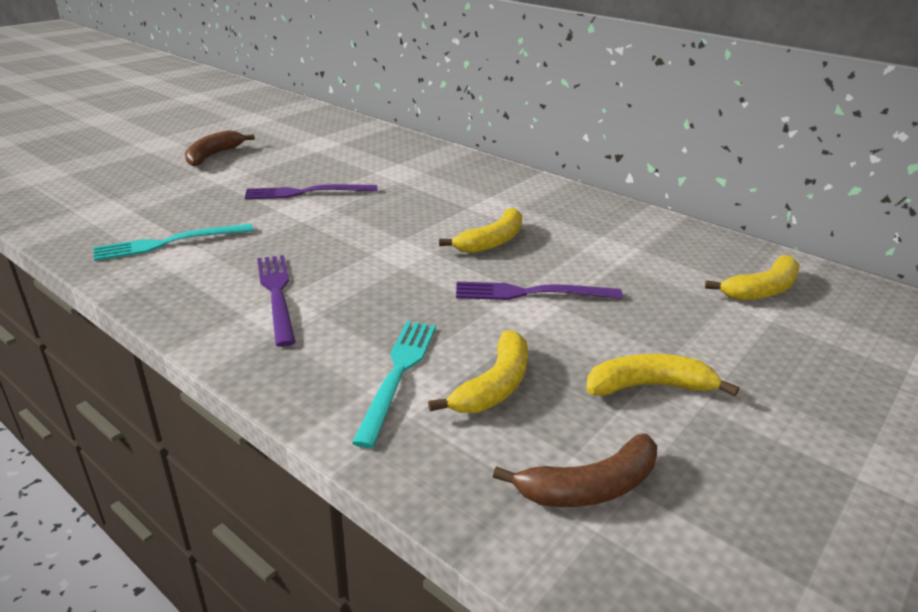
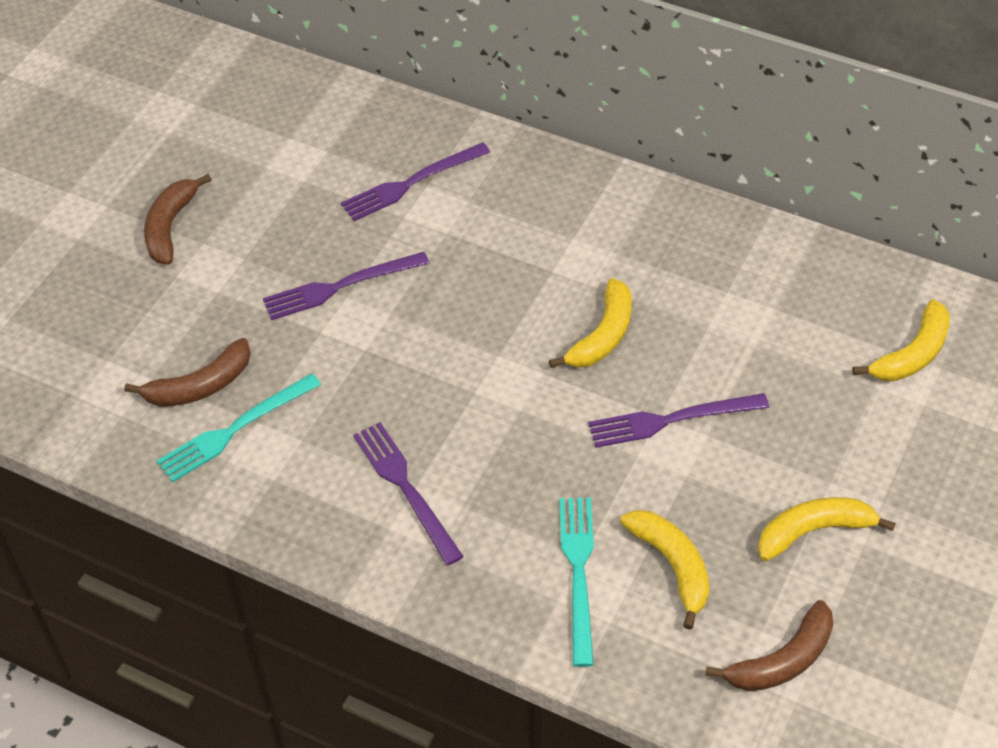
camera: 10 degrees left, 20 degrees up
yellow banana [428,330,528,413] -> yellow banana turned 45 degrees counterclockwise [620,510,709,630]
none -> brown banana [124,338,251,407]
none -> purple fork [341,142,490,221]

